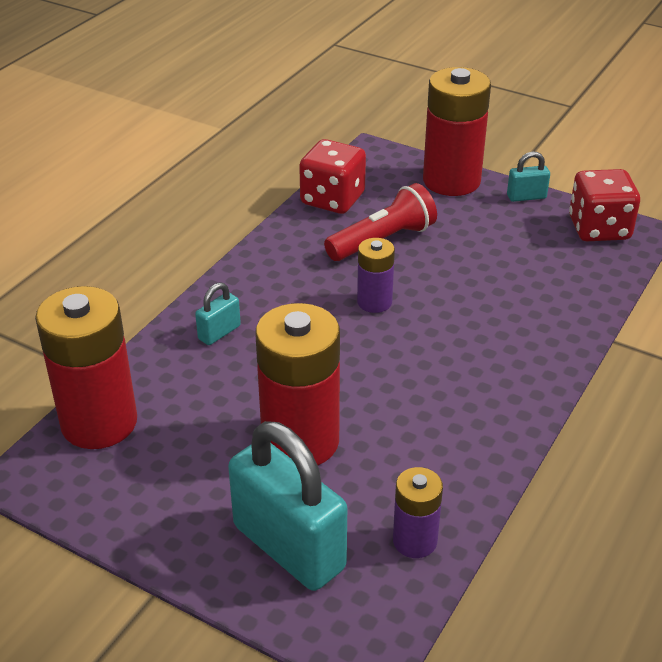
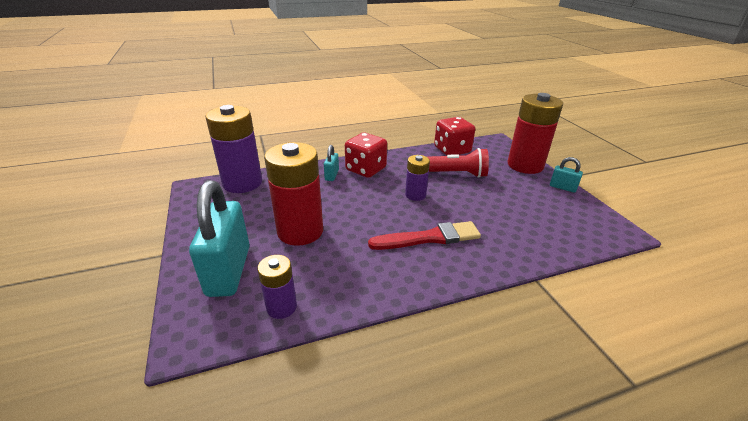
camera: 40 degrees right, 5 degrees down
red battery [35,286,137,449] -> purple battery [205,105,262,193]
turquoise padlock [195,282,241,345] -> turquoise padlock turned 75 degrees counterclockwise [324,145,339,181]
red dice [569,169,640,241] -> red dice moved to [345,133,387,178]
none -> red brush [368,221,481,250]

